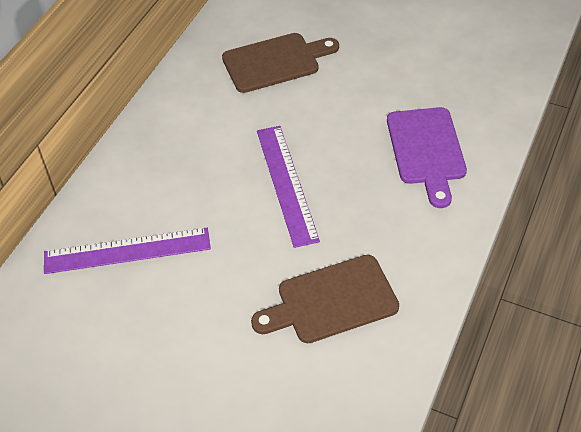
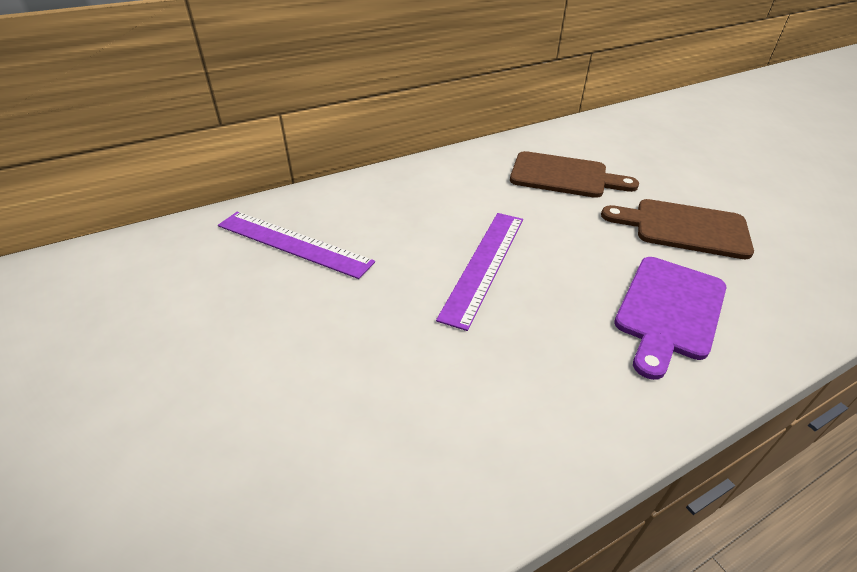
camera: 35 degrees right, 10 degrees down
brown cutting board [251,255,399,343] -> brown cutting board moved to [601,199,754,259]

